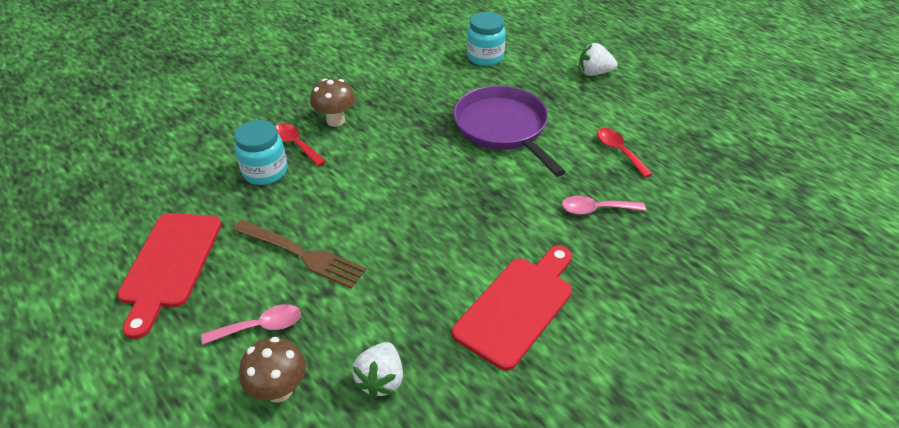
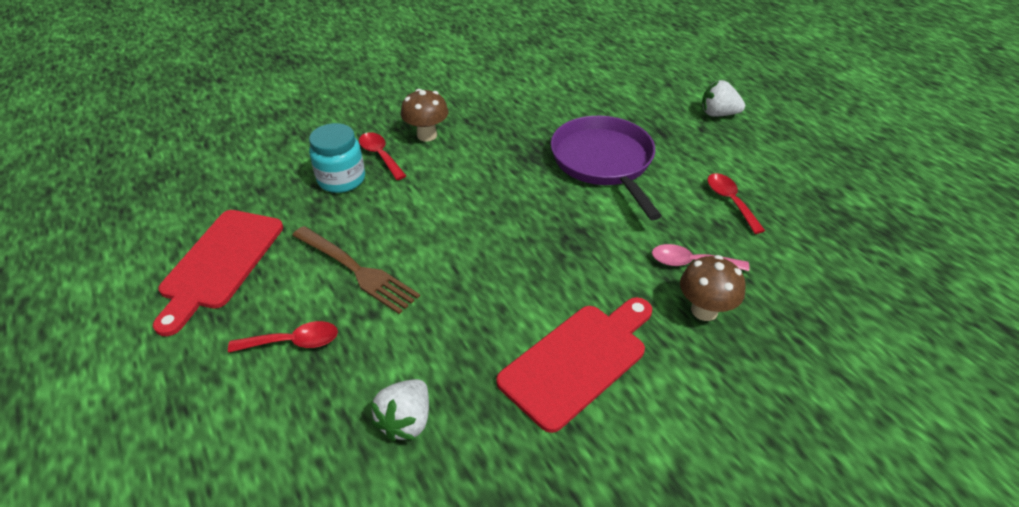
camera: 10 degrees right, 0 degrees up
pink spoon [201,304,301,345] -> red spoon [228,321,338,353]
brown mushroom [239,337,306,403] -> brown mushroom moved to [680,255,746,321]
turquoise jar [467,12,506,66] -> none

